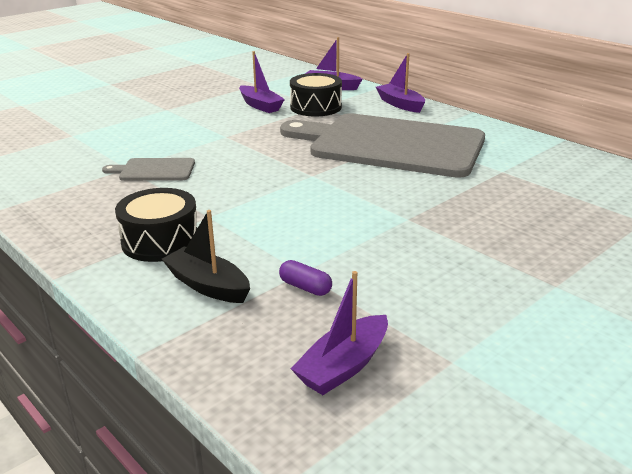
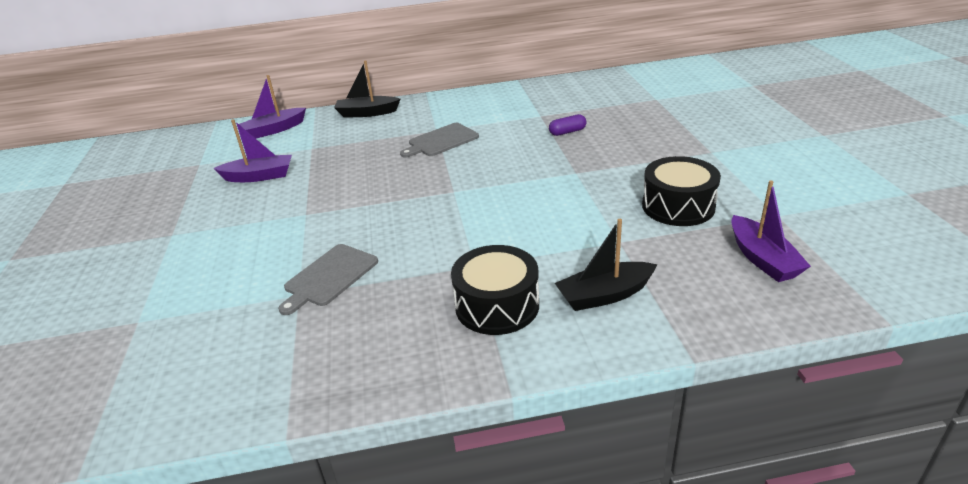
camera: 55 degrees left, 5 degrees up
purple capsule [279,260,332,296] -> purple capsule moved to [549,114,586,136]
grey cutting board [280,113,485,178] -> grey cutting board [400,123,479,158], size x0.41
black drum [290,73,342,116] -> black drum moved to [642,156,721,226]
purple boat [376,53,425,113] -> black boat [334,60,400,118]

